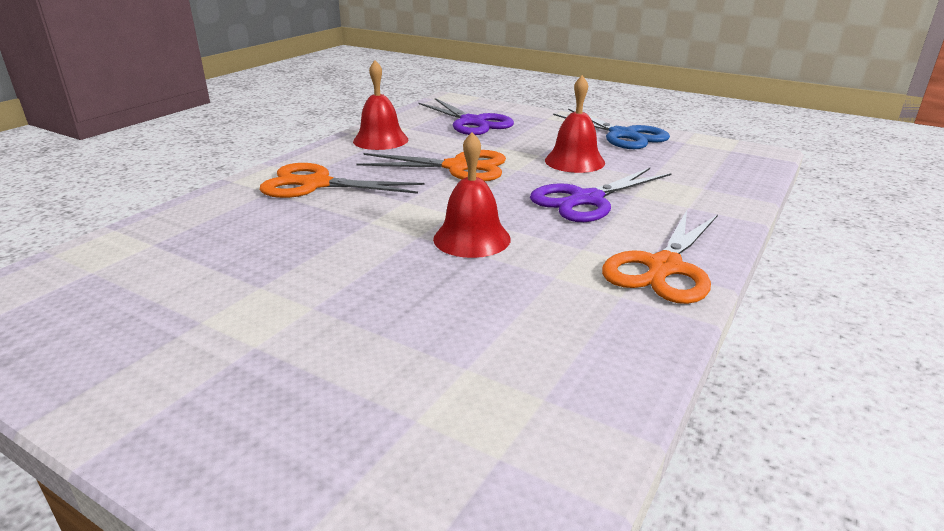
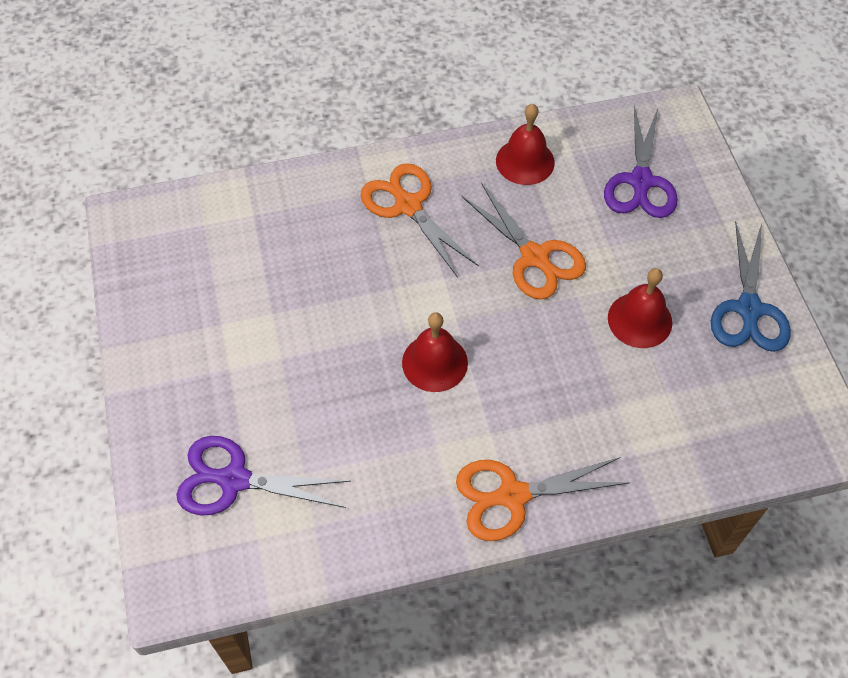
camera: 45 degrees right, 30 degrees up
purple scissors [530,168,672,222] -> purple scissors moved to [176,436,351,516]

